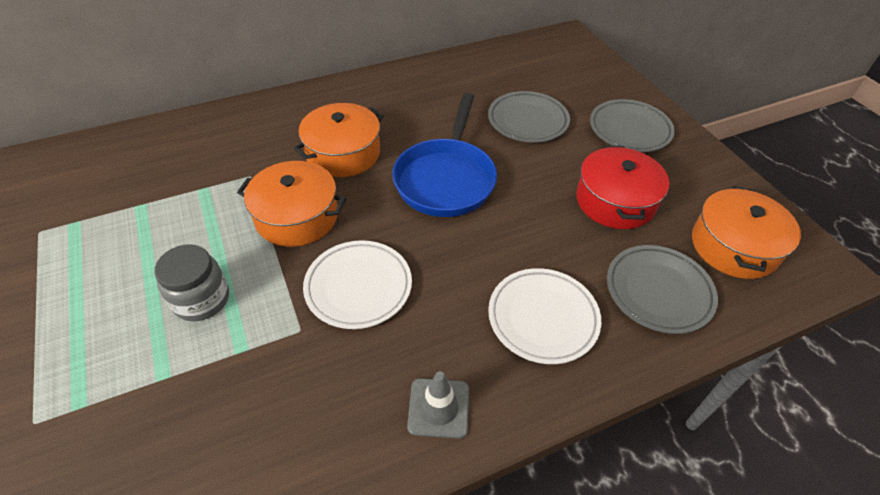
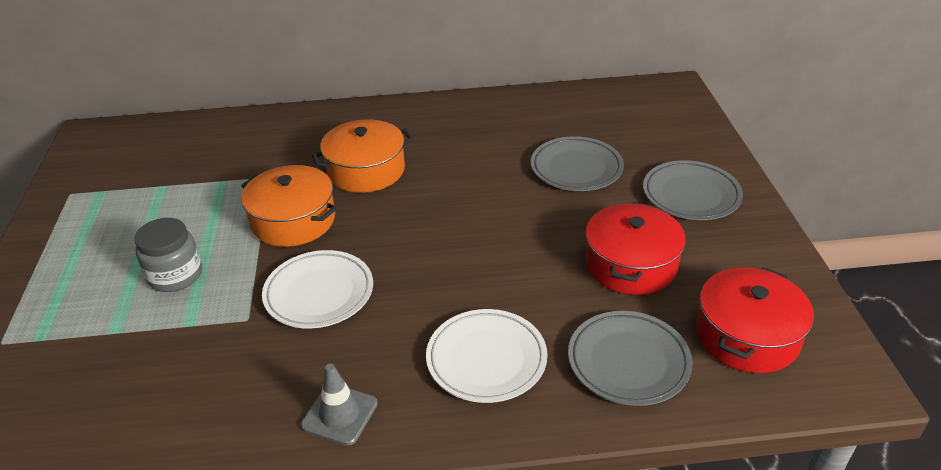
camera: 20 degrees right, 10 degrees down
blue pan [392,93,497,217] -> none
orange pot [692,186,801,279] -> red pot [696,267,814,373]

